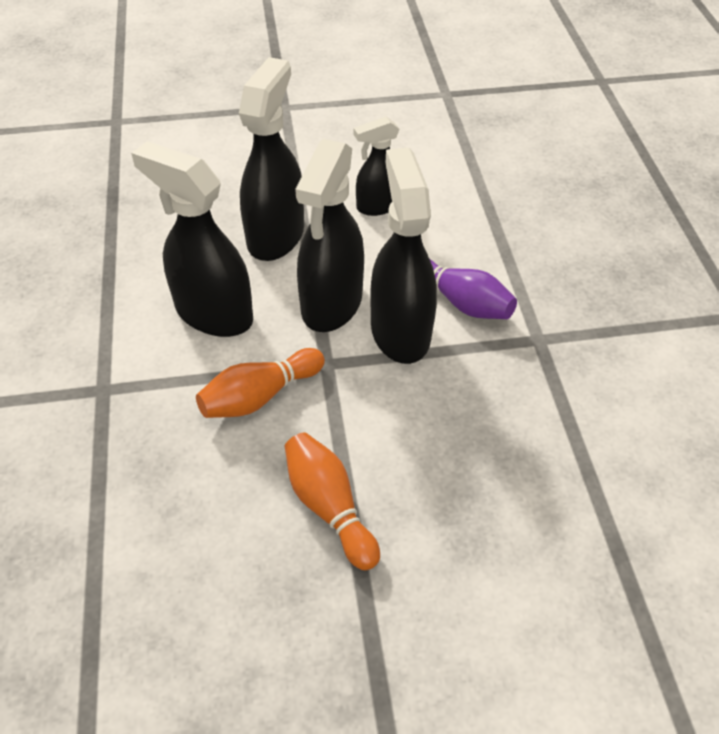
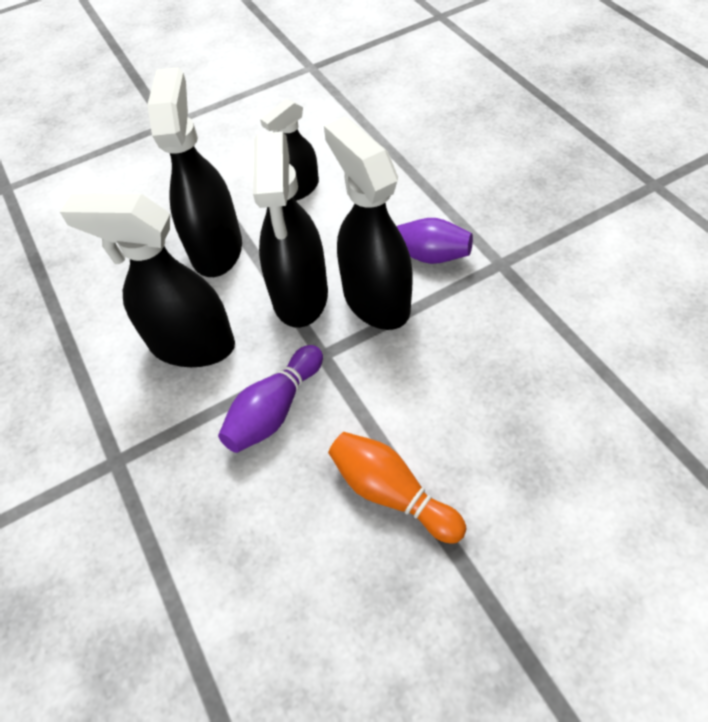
camera: 15 degrees left, 5 degrees up
orange bowling pin [196,348,325,418] -> purple bowling pin [218,345,323,453]

